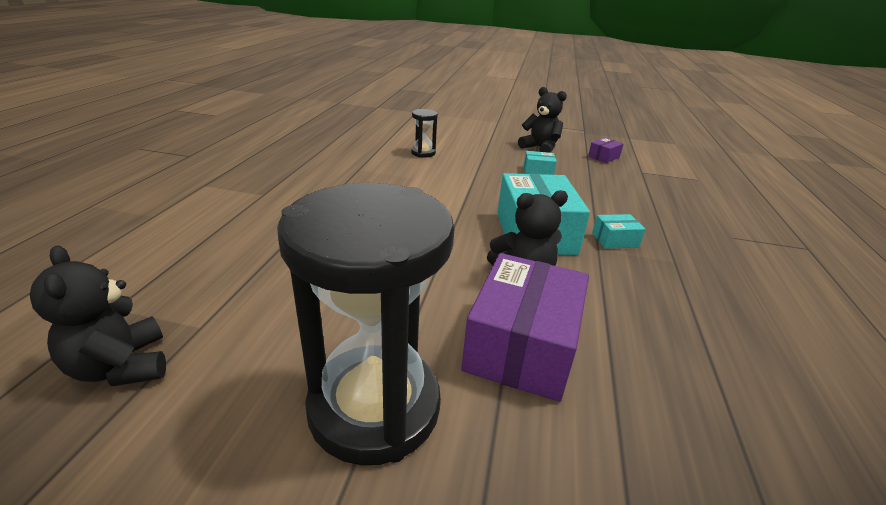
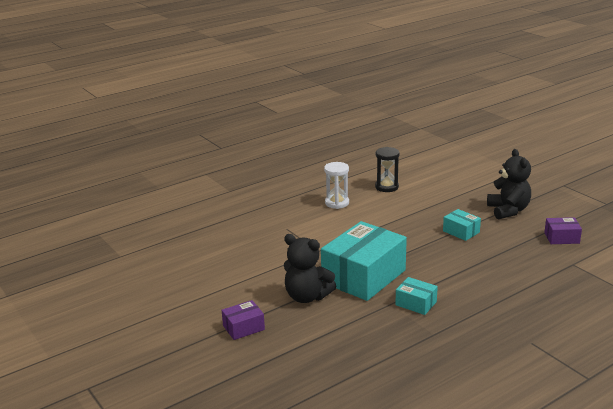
camera: 45 degrees right, 5 degrees down
black teddy bear [30,245,166,386] -> none
black hourglass [277,183,454,465] -> none
purple box [461,253,589,402] -> purple box [222,300,265,340], size x0.46
none -> white hourglass [324,162,349,209]

